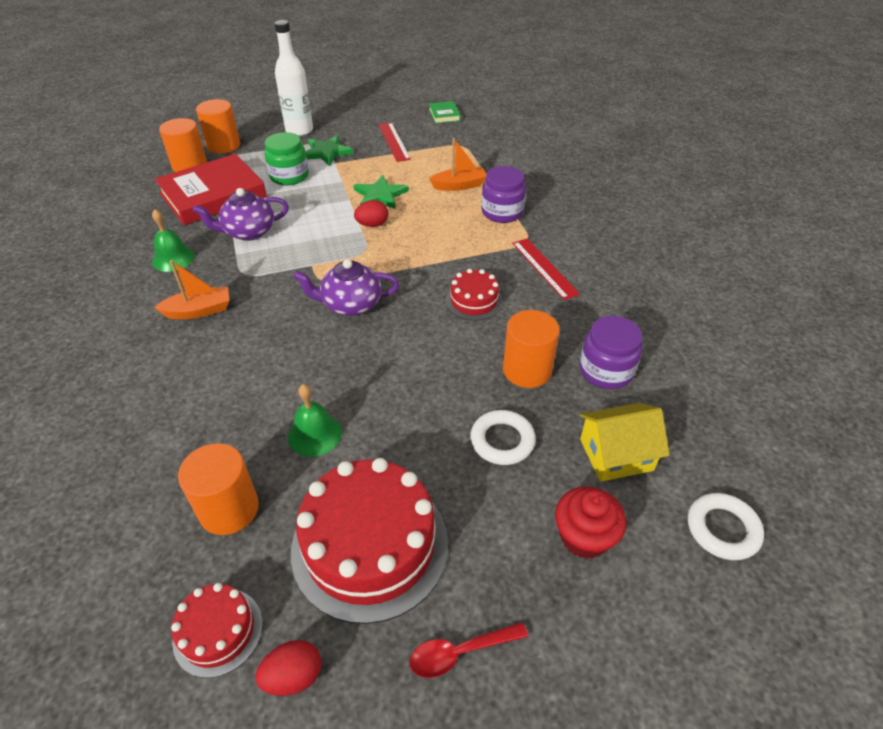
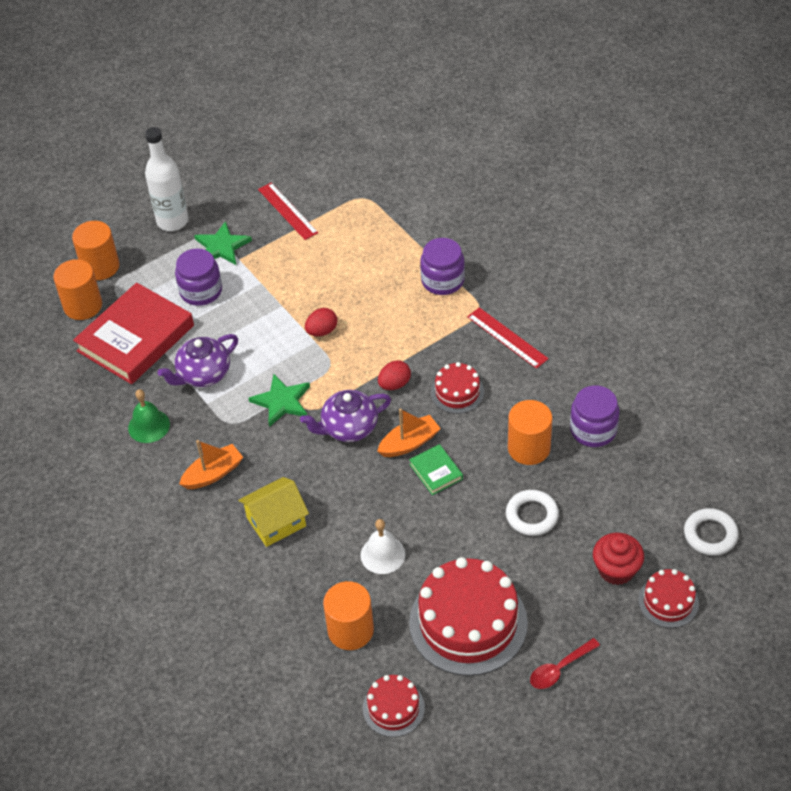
camera: 15 degrees left, 5 degrees up
red egg [255,640,321,696] -> red egg moved to [378,361,411,390]
green jar [264,132,309,186] -> purple jar [175,248,222,306]
green bell [288,384,342,457] -> white bell [361,519,405,574]
green star [353,175,409,209] -> green star moved to [248,374,310,427]
green book [429,101,461,124] -> green book moved to [409,444,463,495]
orange boat [429,138,486,191] -> orange boat moved to [377,408,441,457]
yellow house [579,403,670,482] -> yellow house moved to [238,477,309,547]
none -> red cake [638,569,699,628]

